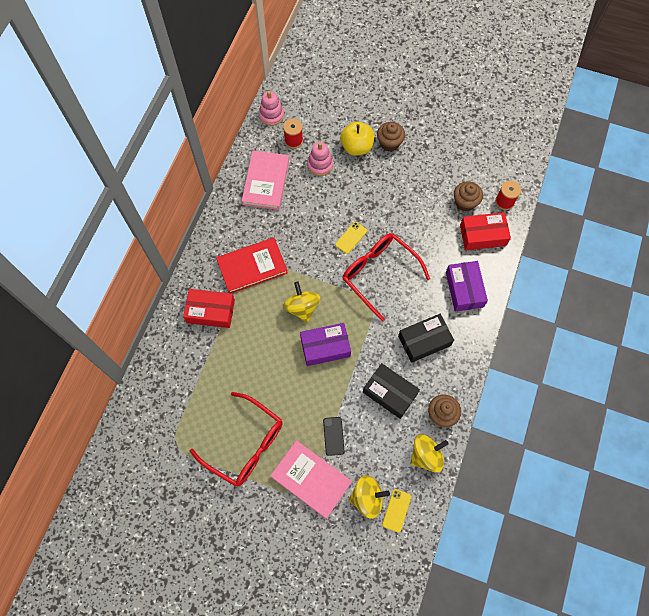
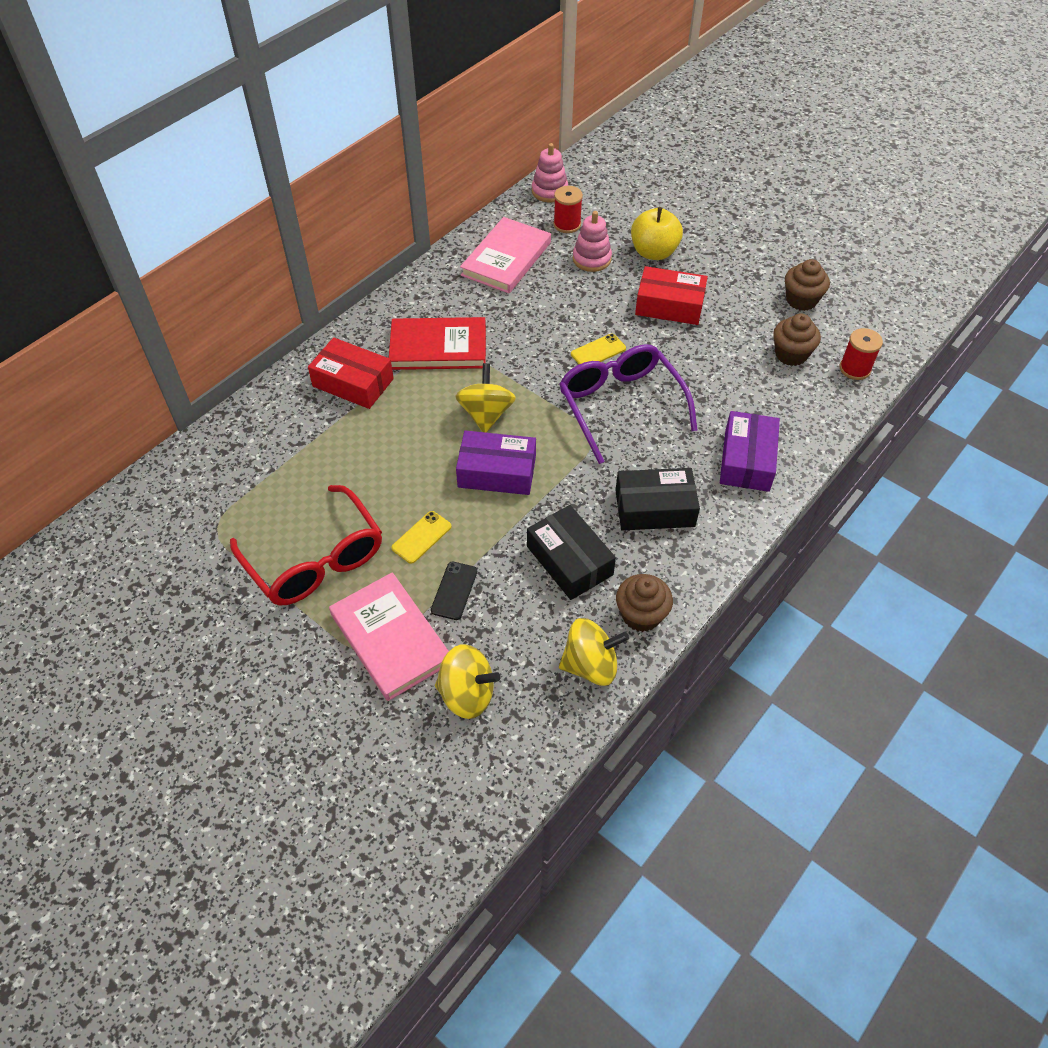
camera: 20 degrees right, 15 degrees down
red glasses [342,233,430,322] -> purple glasses [559,344,698,464]
brown cupcake [377,122,405,152] -> brown cupcake moved to [785,259,830,311]
yellow phone [382,489,411,533] -> yellow phone moved to [391,511,452,564]
red box [460,212,511,250] -> red box moved to [635,266,708,325]

